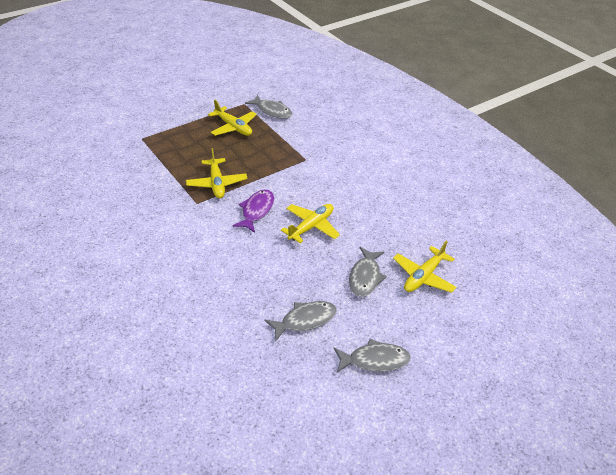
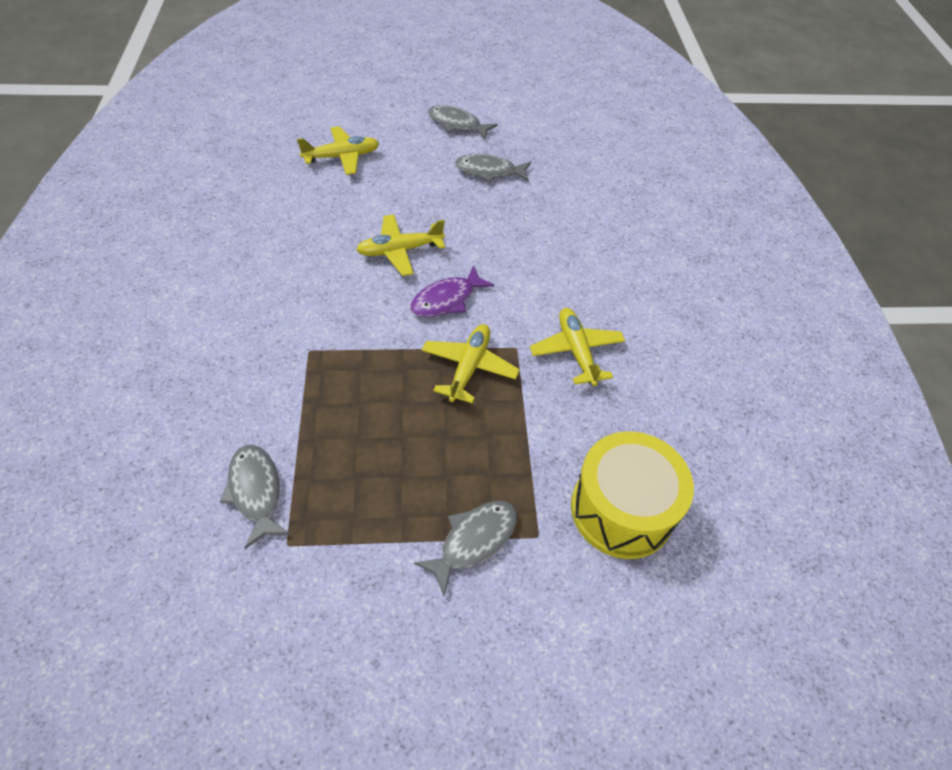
camera: 150 degrees left, 10 degrees up
yellow plane [208,100,257,136] -> yellow plane moved to [530,308,625,386]
grey fish [349,247,387,297] -> grey fish moved to [414,501,517,596]
none -> yellow drum [571,431,694,559]

